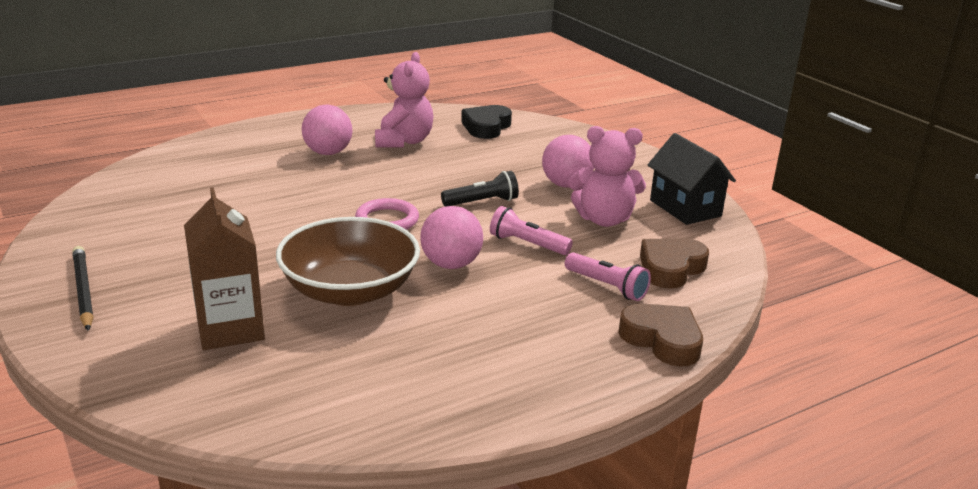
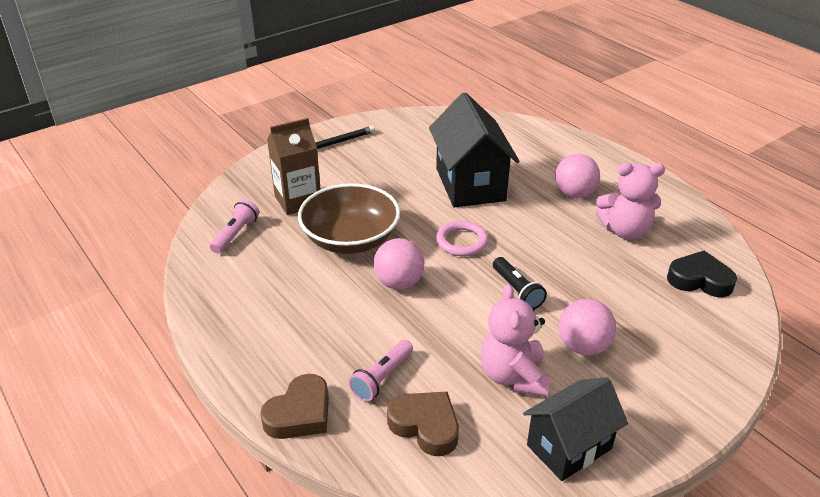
camera: 85 degrees right, 10 degrees up
pink flashlight [490,206,573,255] -> pink flashlight moved to [210,199,259,254]
none -> black house [429,92,520,208]

